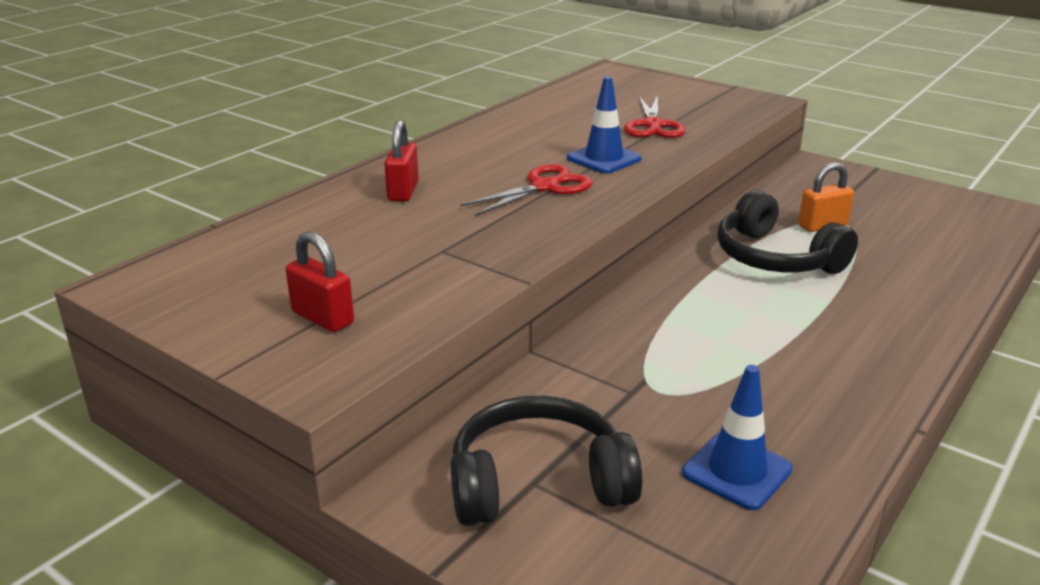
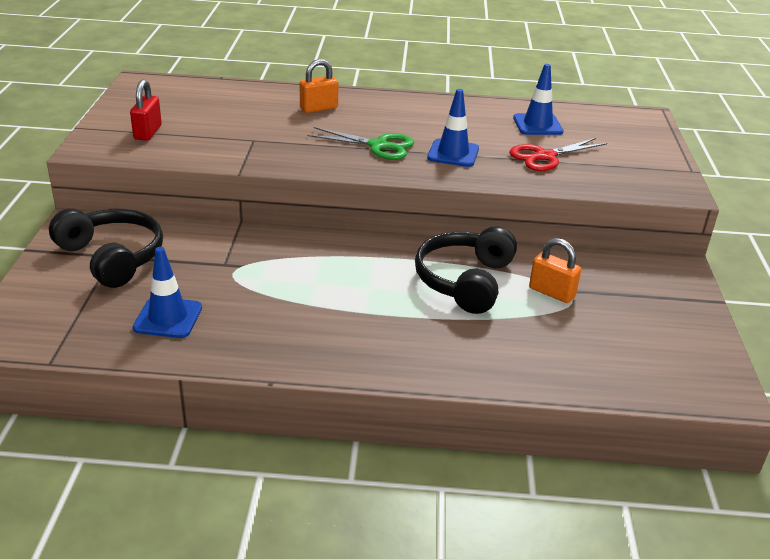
camera: 55 degrees right, 5 degrees up
red padlock [384,120,419,201] -> orange padlock [300,59,339,113]
red scissors [460,164,593,216] -> green scissors [307,127,414,160]
none -> blue traffic cone [513,64,563,135]

